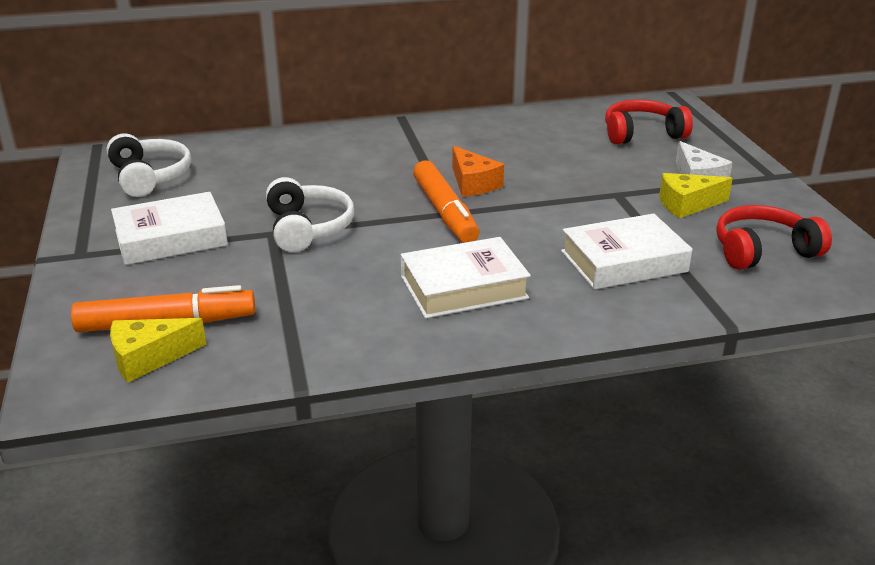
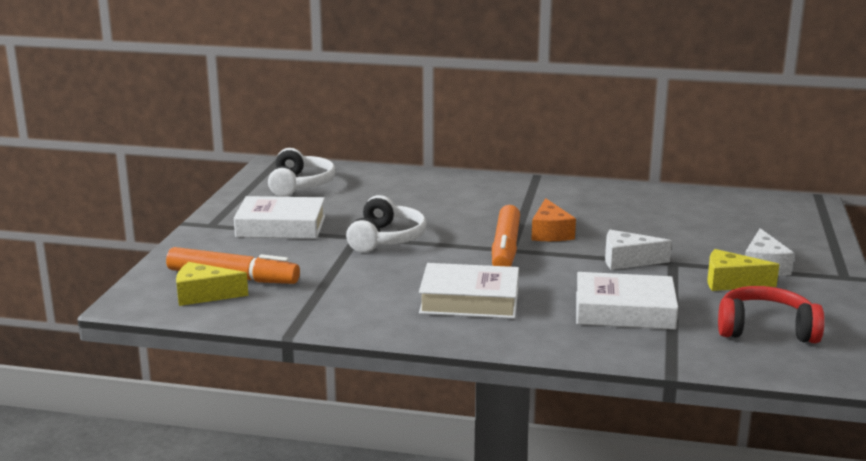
camera: 25 degrees right, 10 degrees down
red headphones [605,100,693,144] -> none
none -> white cheese [605,230,672,270]

